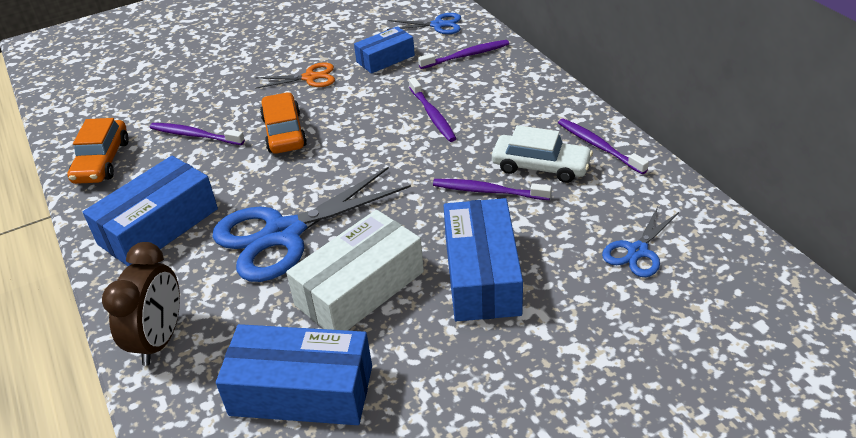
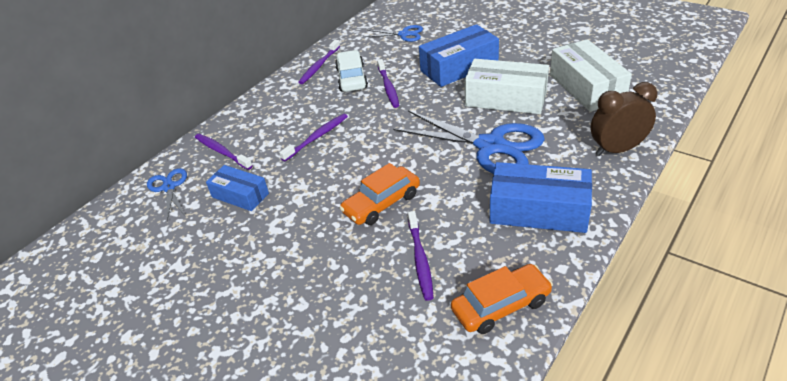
camera: 115 degrees left, 0 degrees up
blue box [216,324,372,425] -> white box [550,39,632,112]
orange scissors [255,62,335,89] -> none

